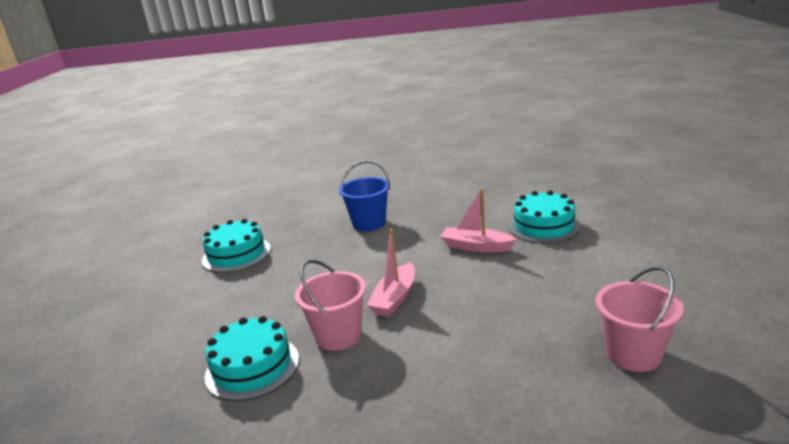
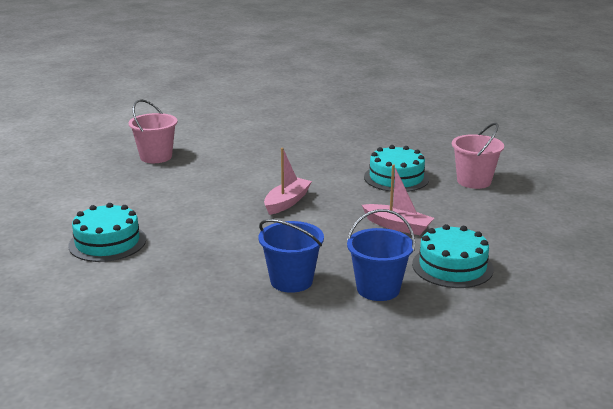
camera: 175 degrees left, 0 degrees up
pink bucket [295,260,366,351] -> pink bucket moved to [452,123,504,189]
pink boat [440,188,517,253] -> pink boat moved to [362,165,434,235]
none -> blue bucket [347,209,415,301]

